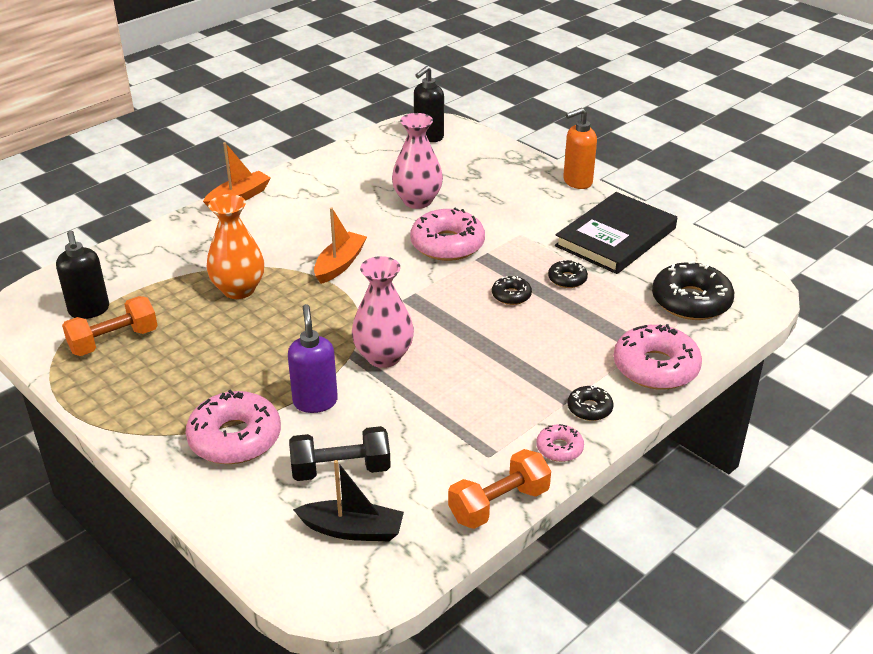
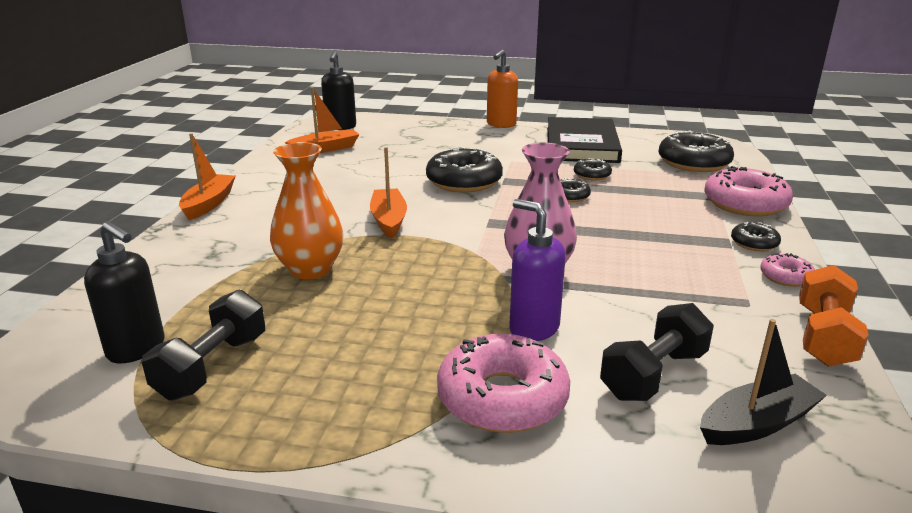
camera: 35 degrees left, 10 degrees down
orange dumbbell [62,296,158,356] -> black dumbbell [142,290,265,400]
pink vase [392,113,443,209] -> none
pink donut [410,208,485,261] -> black donut [426,147,503,192]
none -> orange boat [285,87,359,153]

